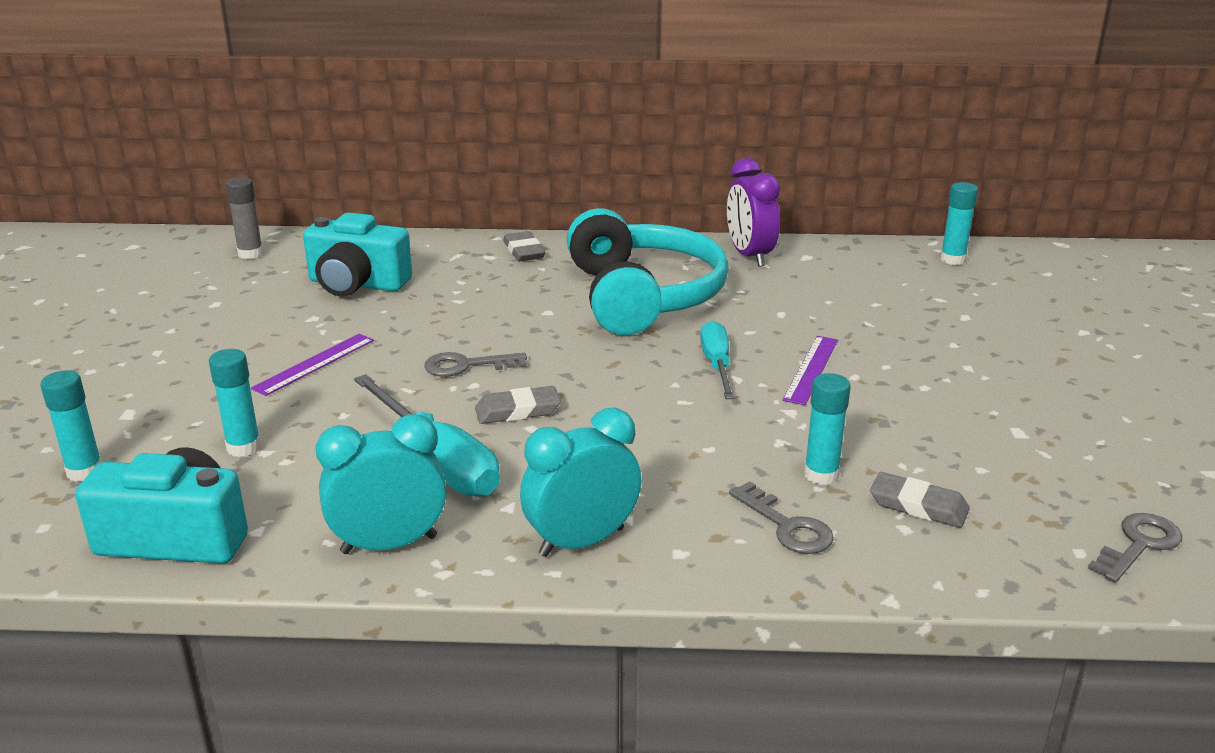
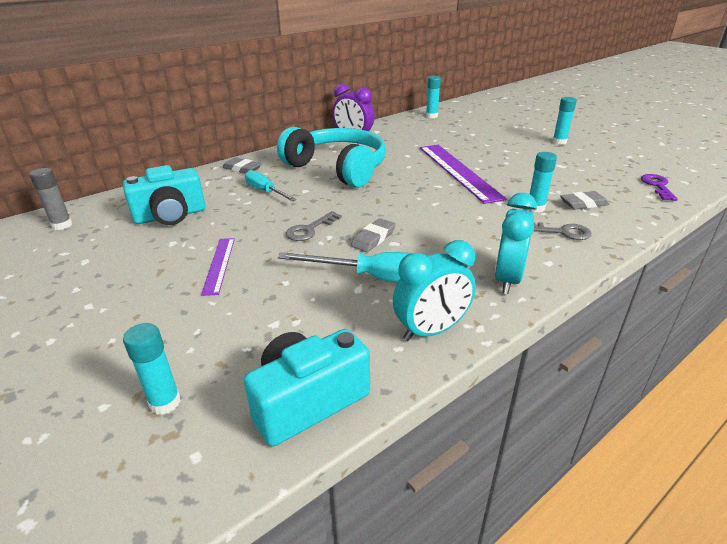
camera: 40 degrees left, 5 degrees up
turquoise glue stick [209,349,261,457] -> turquoise glue stick moved to [553,97,577,145]
turquoise clock [316,414,446,554] -> turquoise clock turned 150 degrees counterclockwise [393,240,476,341]
turquoise screwdriver [700,320,734,399] -> turquoise screwdriver moved to [245,170,296,201]
purple ruler [782,336,838,405] -> purple ruler [420,145,507,204], size x1.94
grey key [1088,513,1182,583] -> purple key [641,174,678,201]

